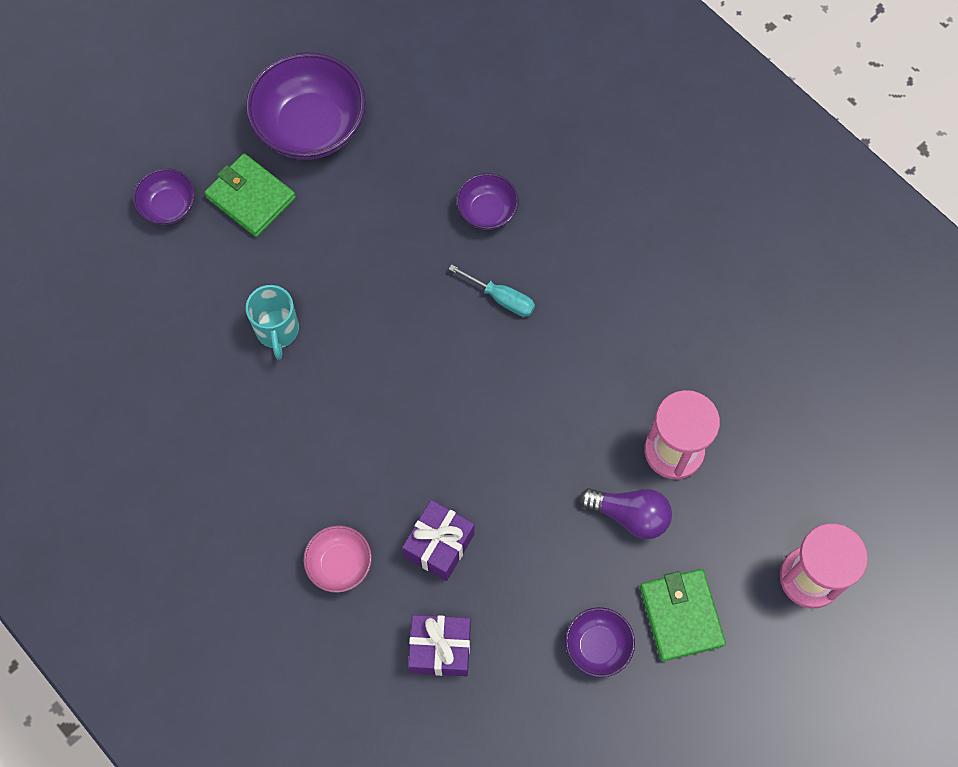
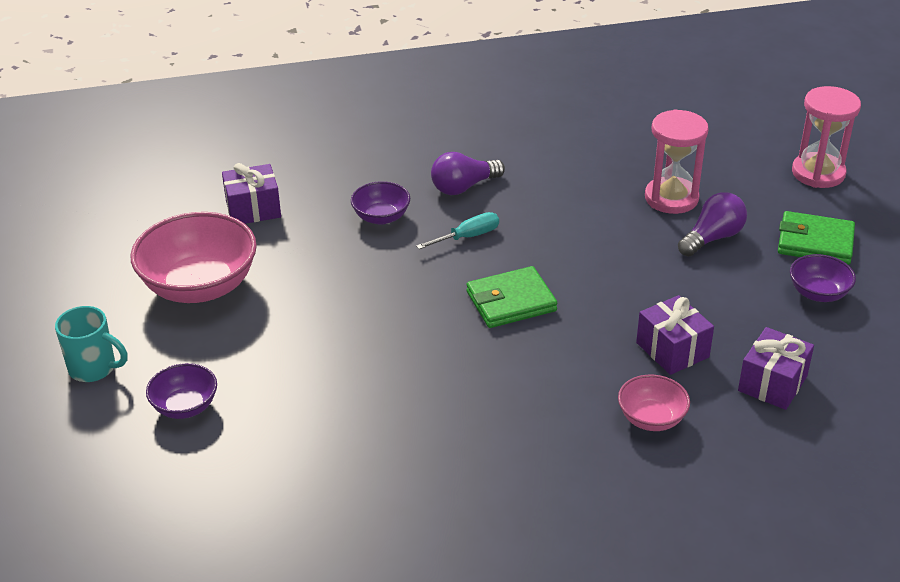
camera: 60 degrees left, 30 degrees down
green wallet [204,153,296,237] -> green wallet moved to [467,266,557,328]
purple bowl [246,52,366,160] -> pink bowl [130,212,257,303]
turquoise mug [246,285,299,360] -> turquoise mug moved to [55,306,128,382]
none -> purple gift [222,163,281,224]
none -> purple light bulb [431,152,505,195]

